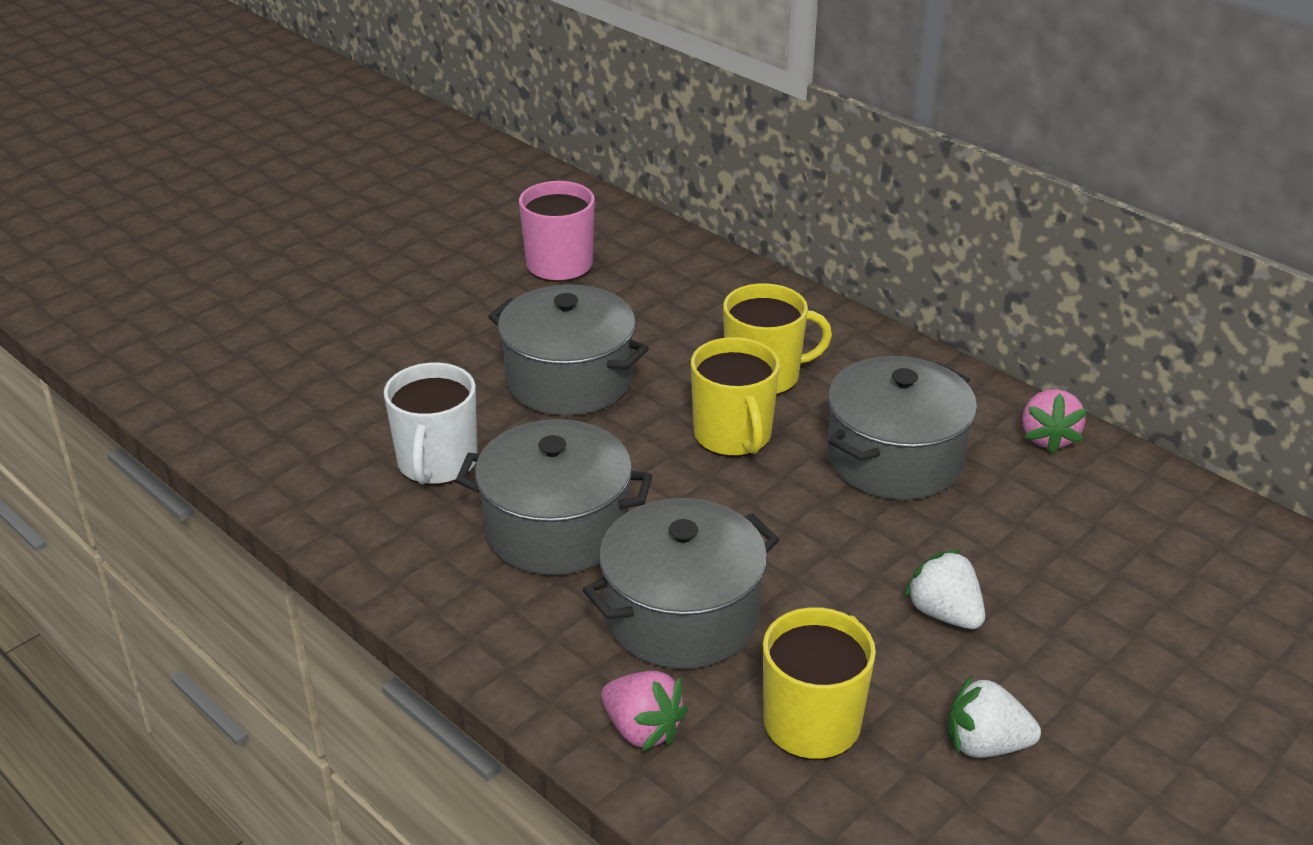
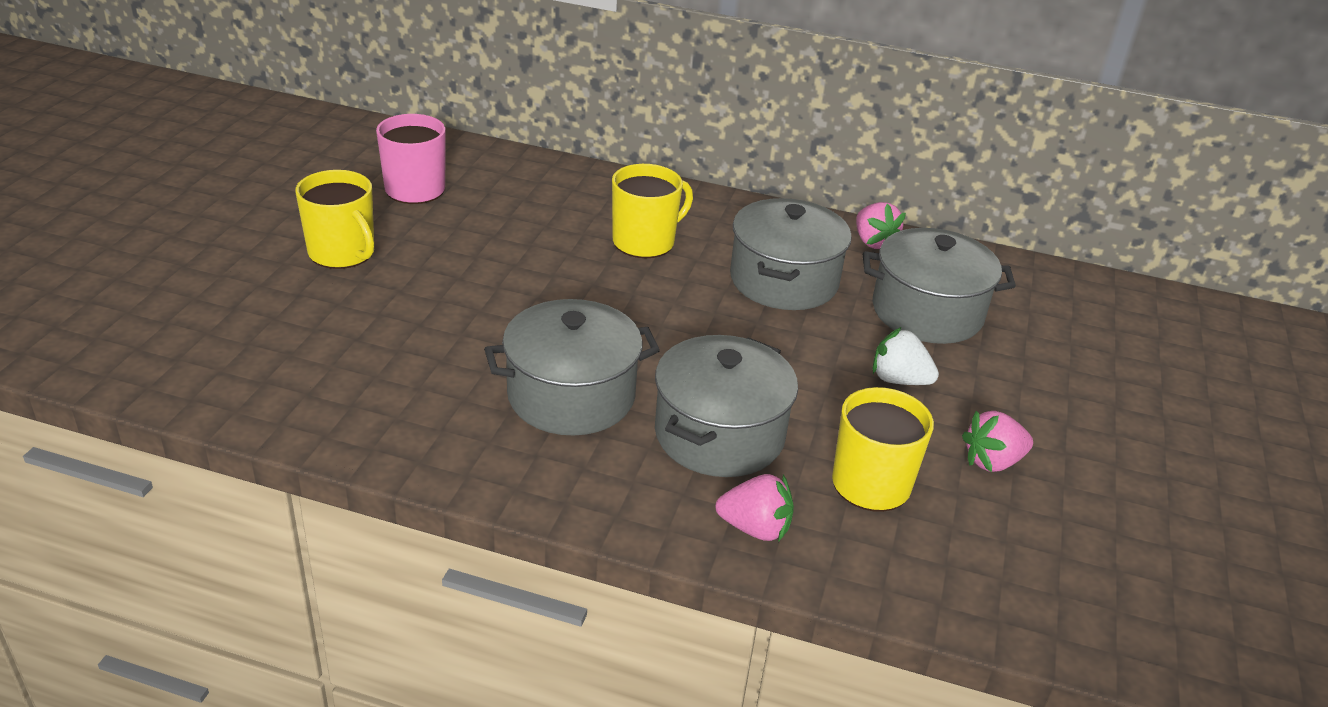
camera: 30 degrees left, 0 degrees up
white mug [384,363,478,485] -> none
grey pot [488,284,649,416] -> grey pot moved to [863,228,1016,344]
yellow mug [691,337,780,457] -> yellow mug moved to [295,170,374,269]
white strawberry [948,674,1041,758] -> pink strawberry [962,411,1033,472]

